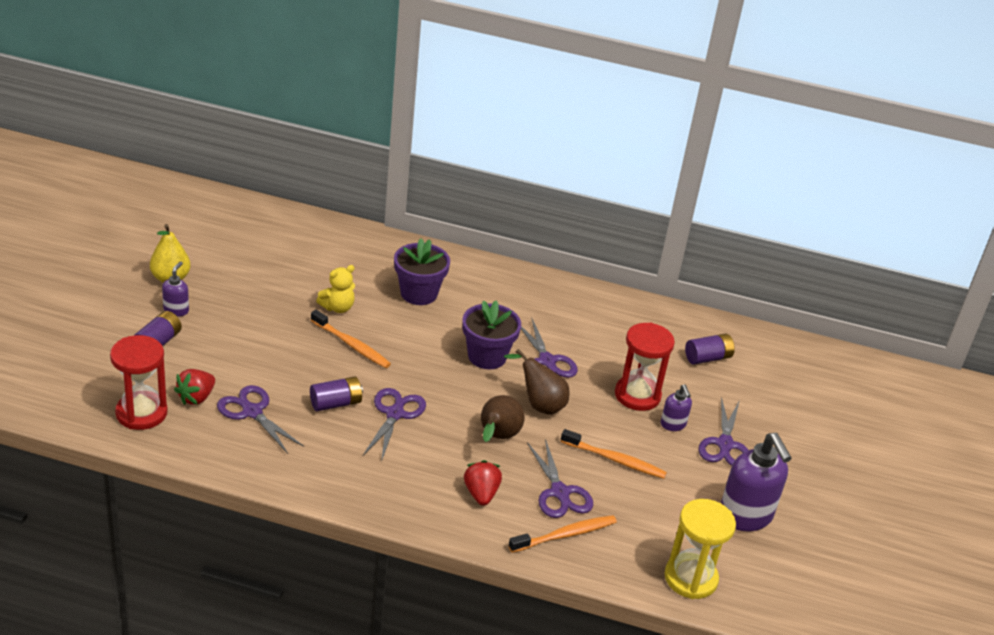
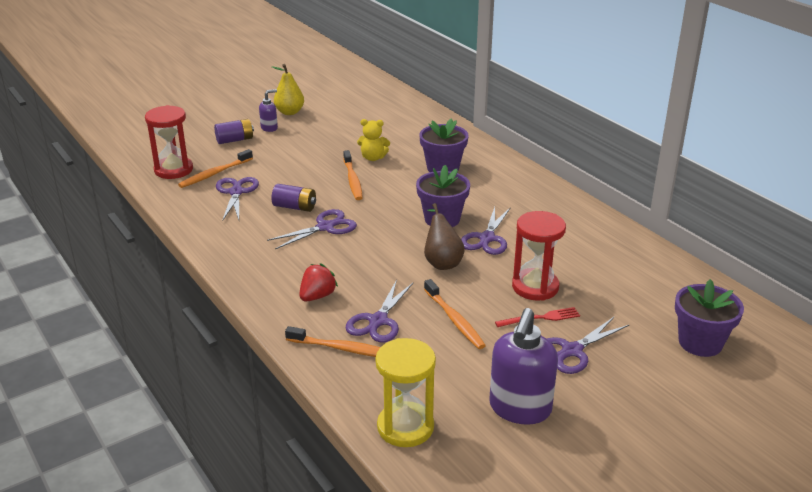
camera: 45 degrees right, 5 degrees down
red strawberry [174,369,215,405] -> orange toothbrush [178,149,253,188]
brown pear [481,395,525,442] -> none
purple soap dispenser [661,384,692,431] -> red fork [495,307,580,327]
purple battery [685,333,735,365] -> none
none -> purple flower pot [675,279,744,357]

